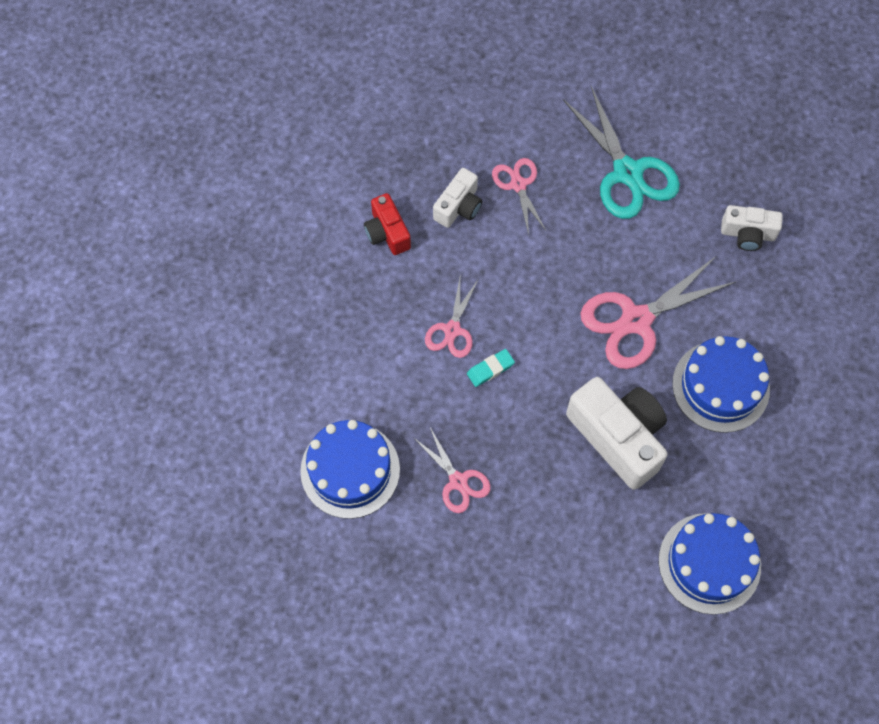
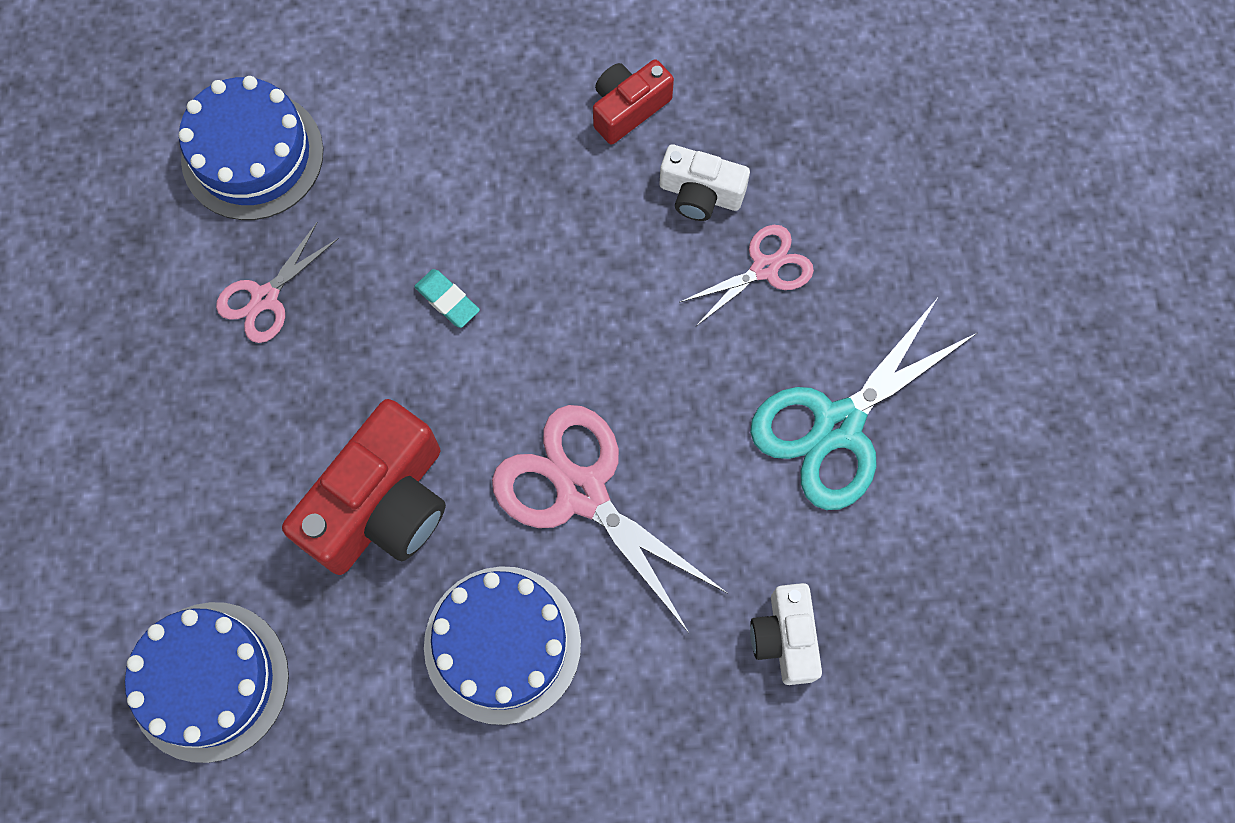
camera: 75 degrees right, 5 degrees up
pink scissors [425,278,478,358] -> none
white camera [566,377,668,490] -> red camera [282,399,446,575]

